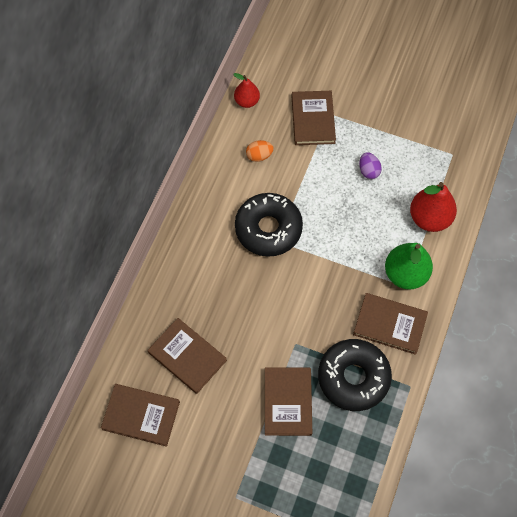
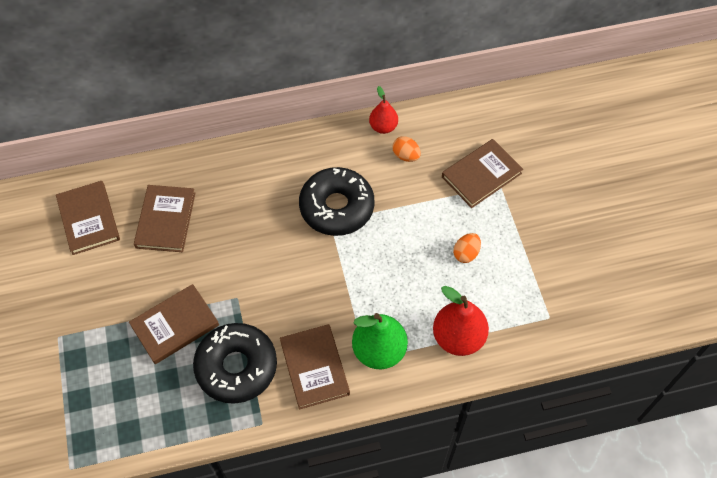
camera: 55 degrees right, 5 degrees down
red pear [233,73,260,108] -> red pear moved to [369,86,398,134]
purple egg [359,152,382,179] -> orange egg [453,233,481,263]

